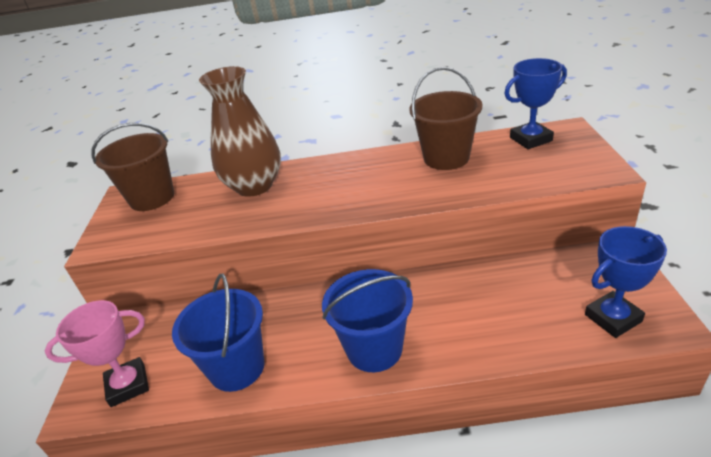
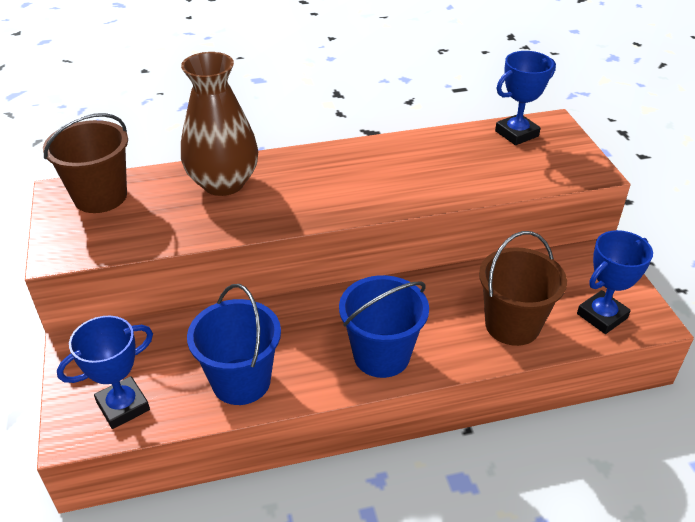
camera: 15 degrees left, 5 degrees up
pink trophy [45,300,149,407] -> blue trophy [57,316,153,429]
brown bucket [409,67,482,170] -> brown bucket moved to [479,231,567,346]

